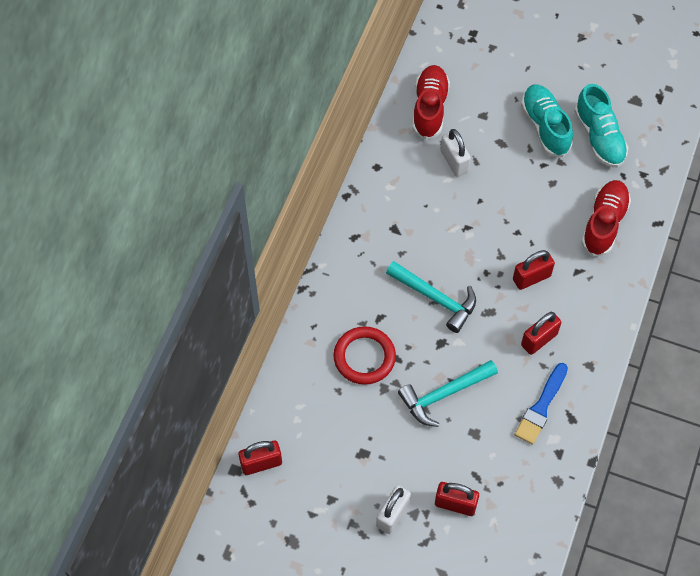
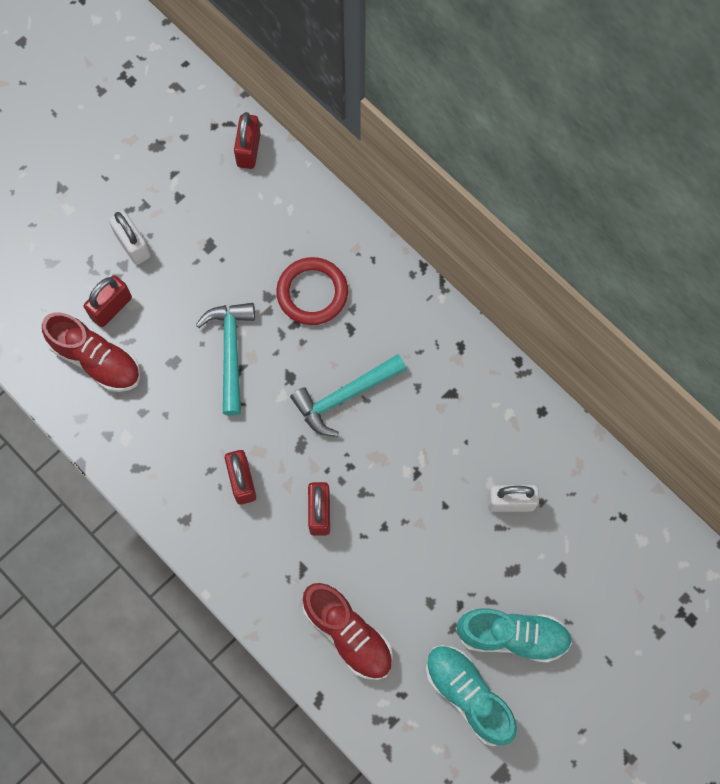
camera: 115 degrees right, 10 degrees up
red shoe [413,65,450,140] -> red shoe moved to [42,312,140,392]
blue brush [515,363,568,445] -> none
turquoise shoe [574,84,629,168] -> turquoise shoe turned 45 degrees clockwise [426,645,517,746]

